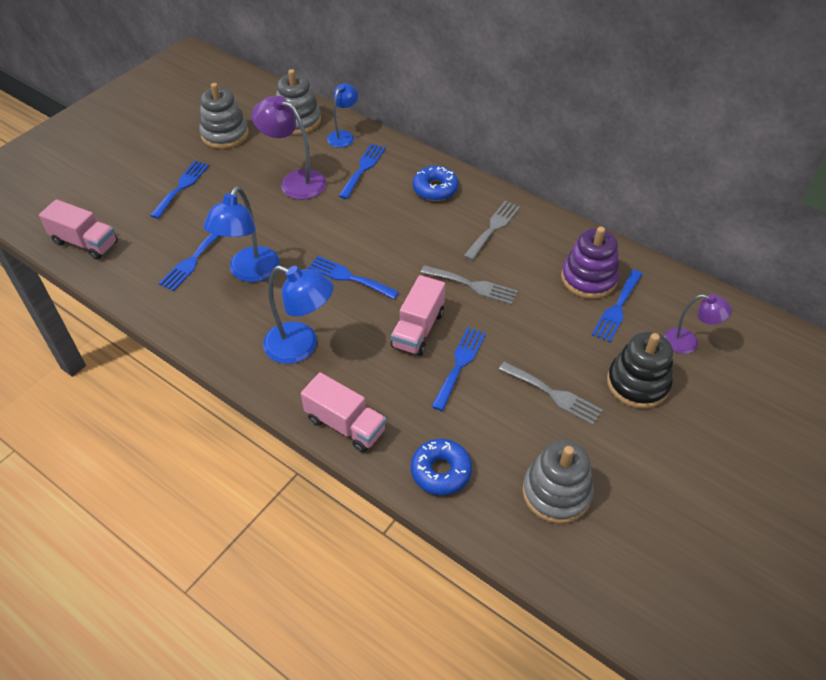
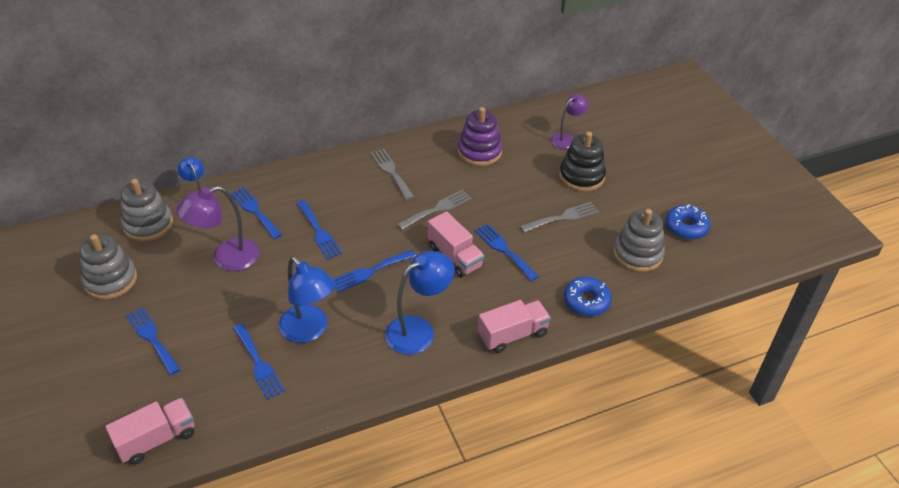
camera: 60 degrees left, 5 degrees down
blue donut [412,166,459,201] -> blue donut moved to [666,204,710,240]
blue fork [592,270,643,342] -> blue fork moved to [297,200,342,260]

